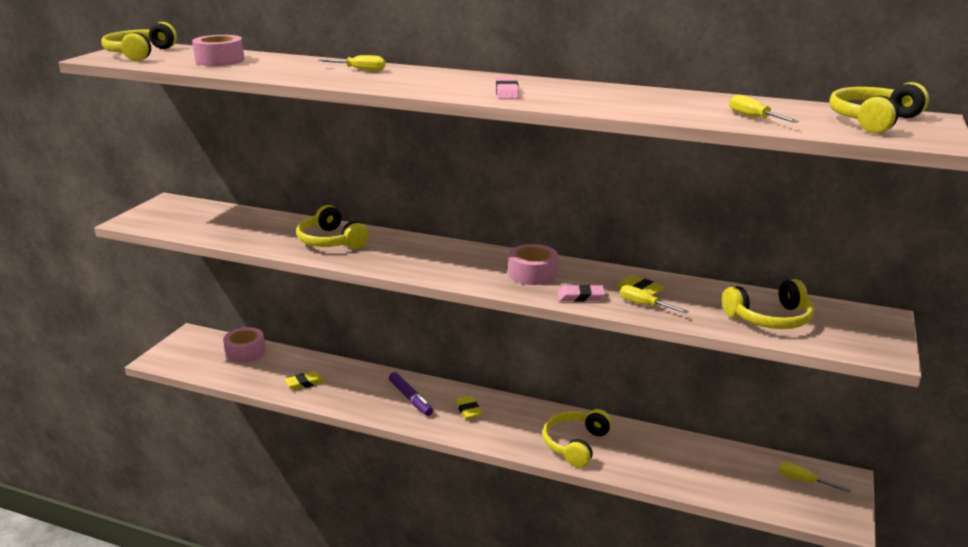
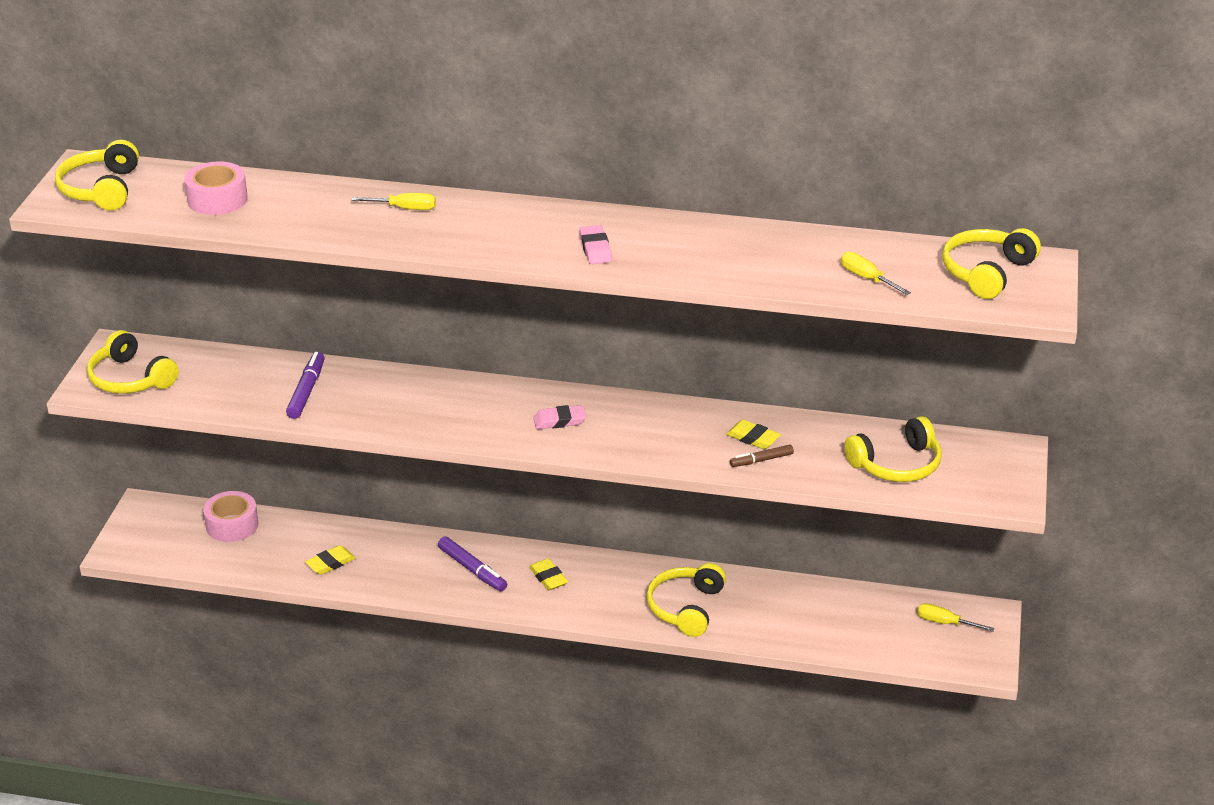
camera: 10 degrees left, 10 degrees up
yellow headphones [296,205,368,249] -> yellow headphones moved to [87,330,179,394]
pink tape [509,244,558,285] -> none
pink eraser [558,284,605,302] -> pink eraser moved to [533,405,587,429]
yellow screwdriver [620,285,689,314] -> brown marker [730,445,794,467]
none -> purple marker [286,352,325,419]

